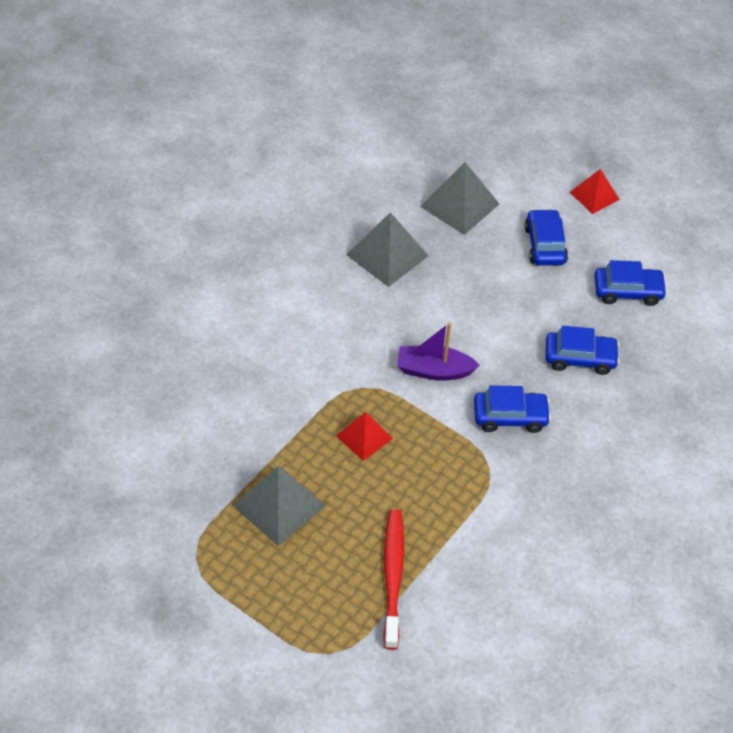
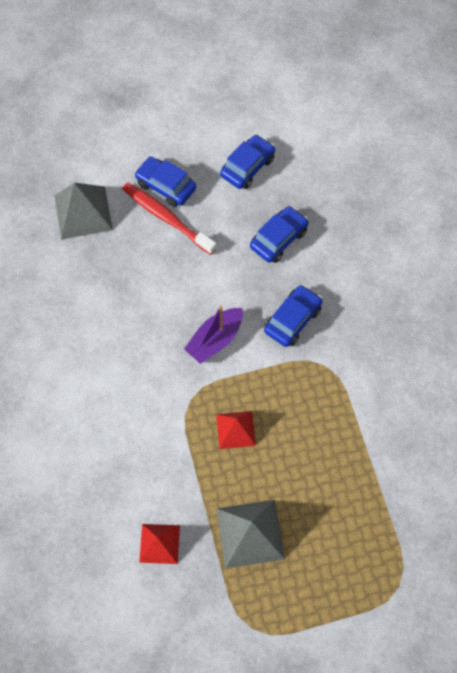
camera: 50 degrees left, 15 degrees up
grey pyramid [347,212,429,287] -> none
red toothbrush [383,509,404,650] -> red toothbrush moved to [122,183,217,255]
red pyramid [570,169,620,214] -> red pyramid moved to [139,524,180,564]

